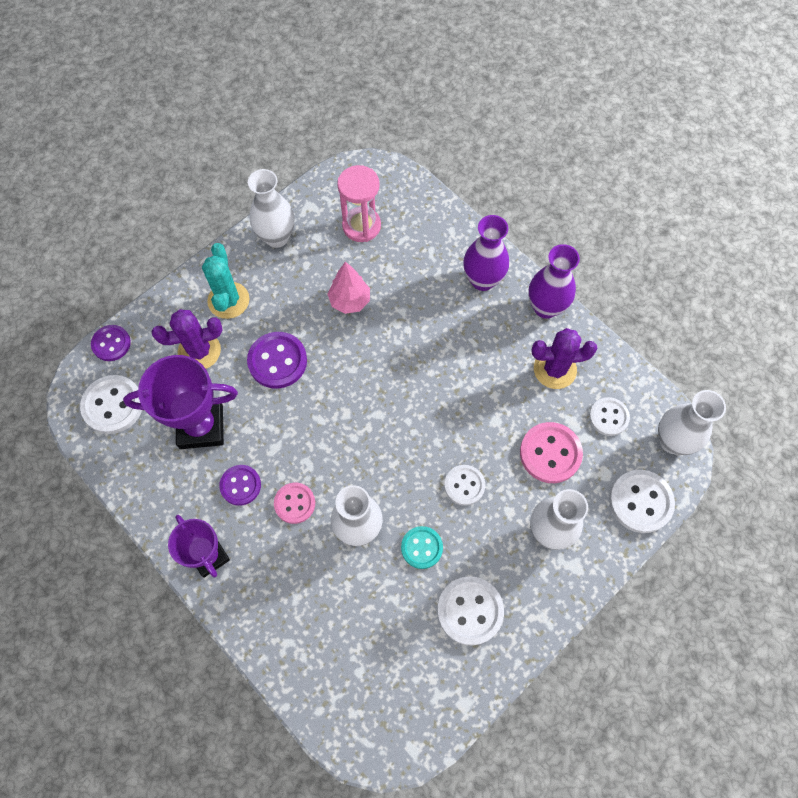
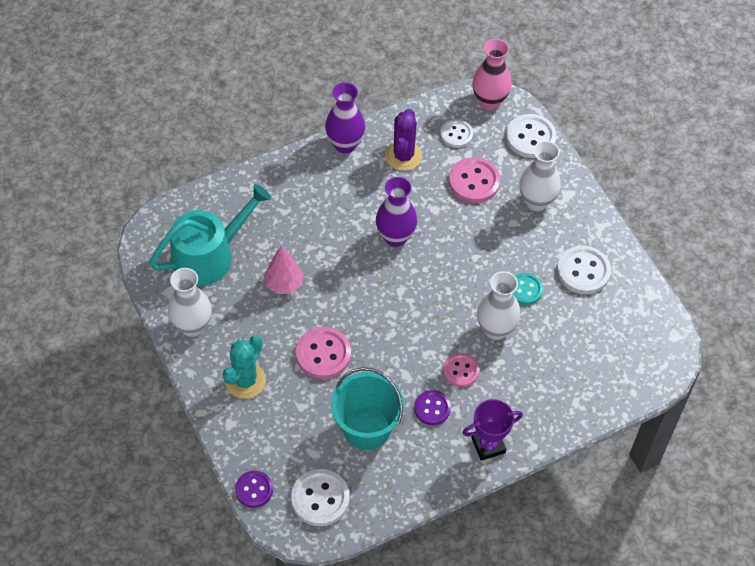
camera: 75 degrees left, 10 degrees down
purple trophy [123,355,238,449] -> turquoise bucket [331,367,404,450]
purple cactus [152,309,223,369] -> none
turquoise cactus [202,243,249,319] -> turquoise cactus turned 75 degrees counterclockwise [223,335,266,399]
purple button [247,332,307,389] -> pink button [296,327,351,379]
pink hourglass [337,165,381,242] -> turquoise watering can [149,184,271,286]
white button [444,465,485,506] -> none
purple vase [463,215,509,291] -> purple vase moved to [376,177,417,247]
white vase [658,390,726,455] -> pink vase [472,39,512,110]

